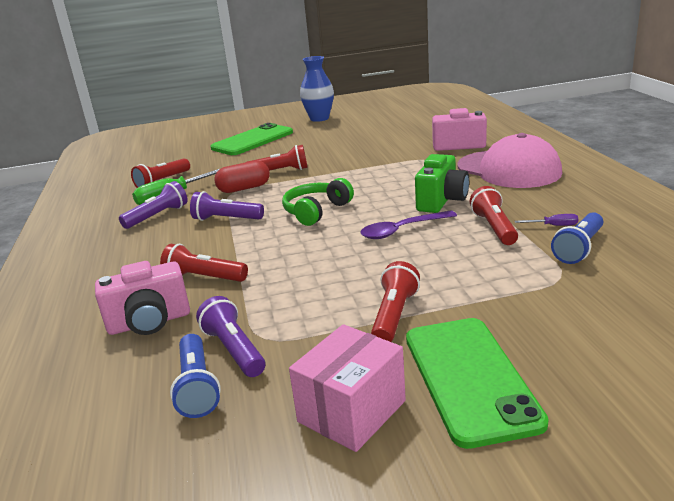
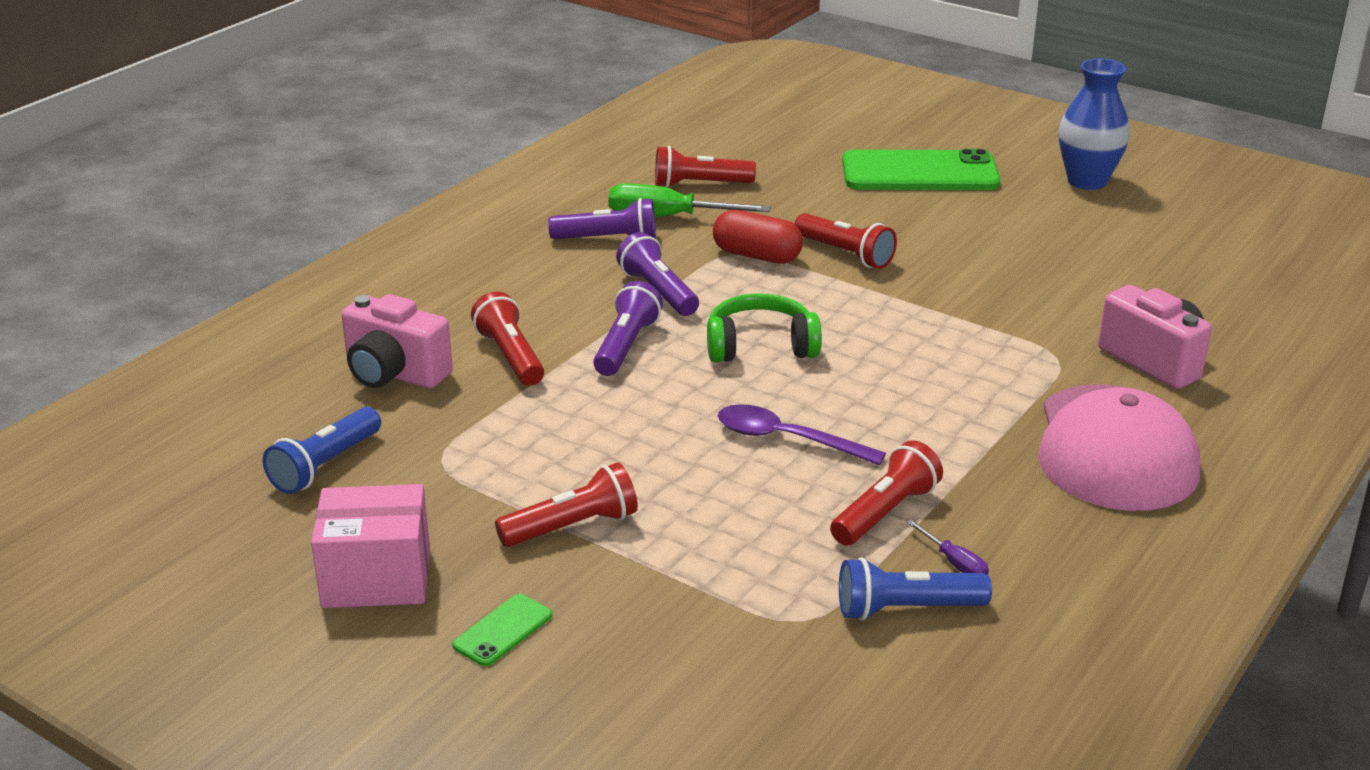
camera: 45 degrees right, 5 degrees up
purple flashlight [196,296,265,377] -> purple flashlight moved to [593,281,663,376]
green phone [406,318,549,449] -> green phone [452,594,552,666], size x0.43
green camera [415,154,469,213] -> none

